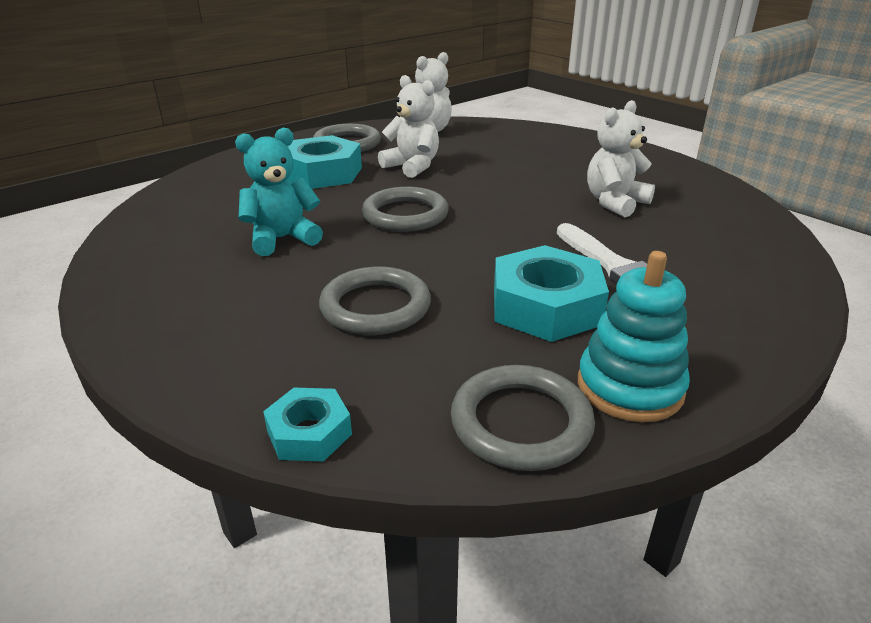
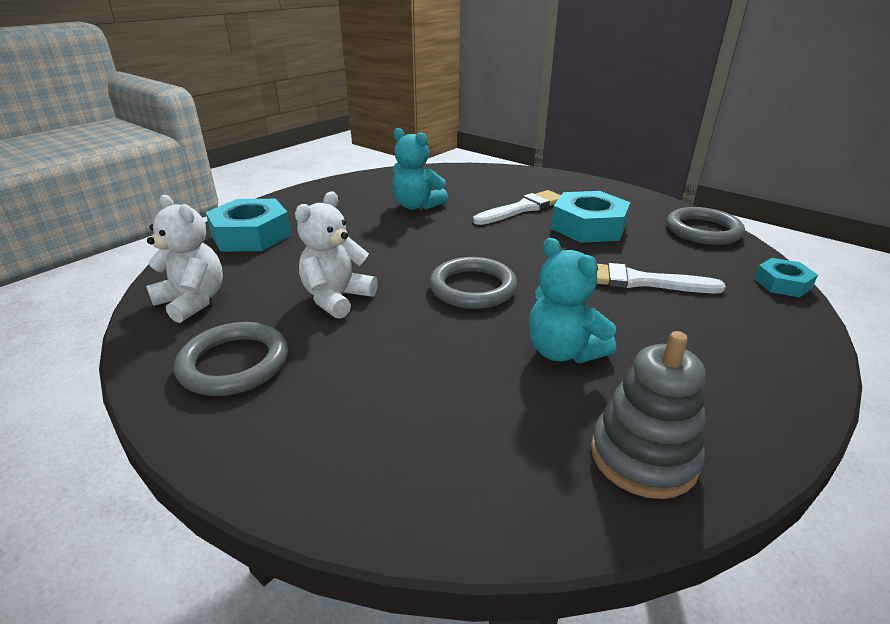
camera: 100 degrees left, 0 degrees up
turquoise nut [287,135,362,189] -> turquoise nut moved to [206,199,291,251]
grey ring [319,266,431,335] -> white brush [597,263,726,293]
turquoise stacking toy [578,251,690,422] -> none
white teddy bear [587,100,655,217] -> turquoise teddy bear [392,128,448,210]
none -> grey stacking toy [591,331,706,499]

